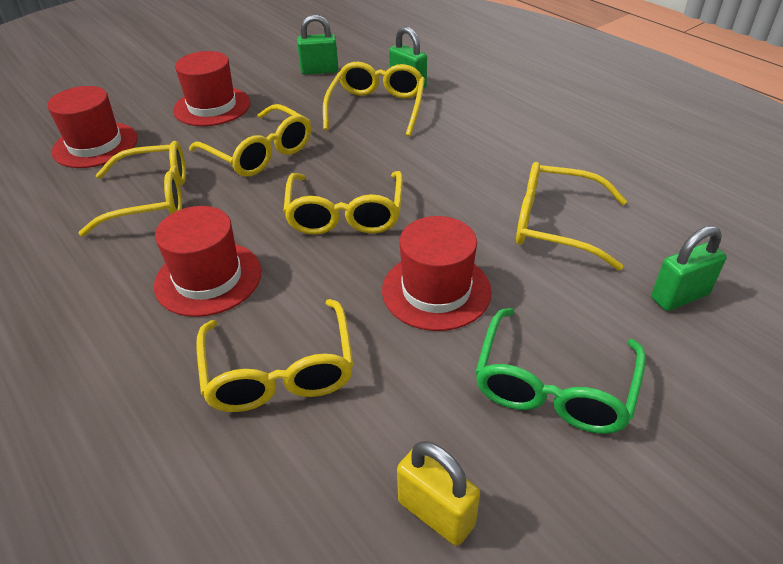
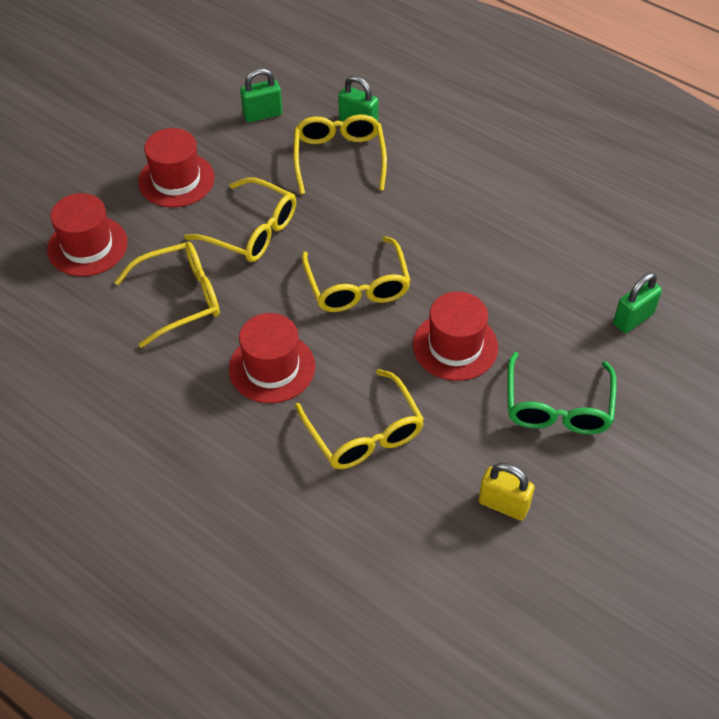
camera: 15 degrees left, 10 degrees up
yellow glasses [516,162,627,270] -> none

